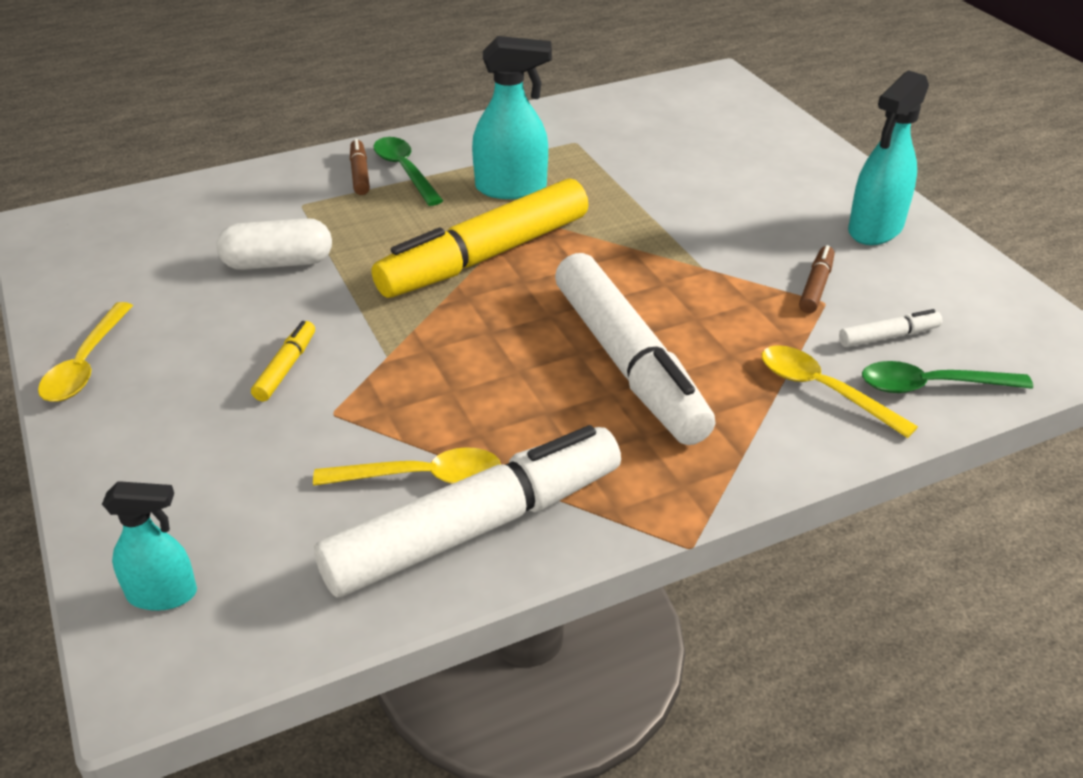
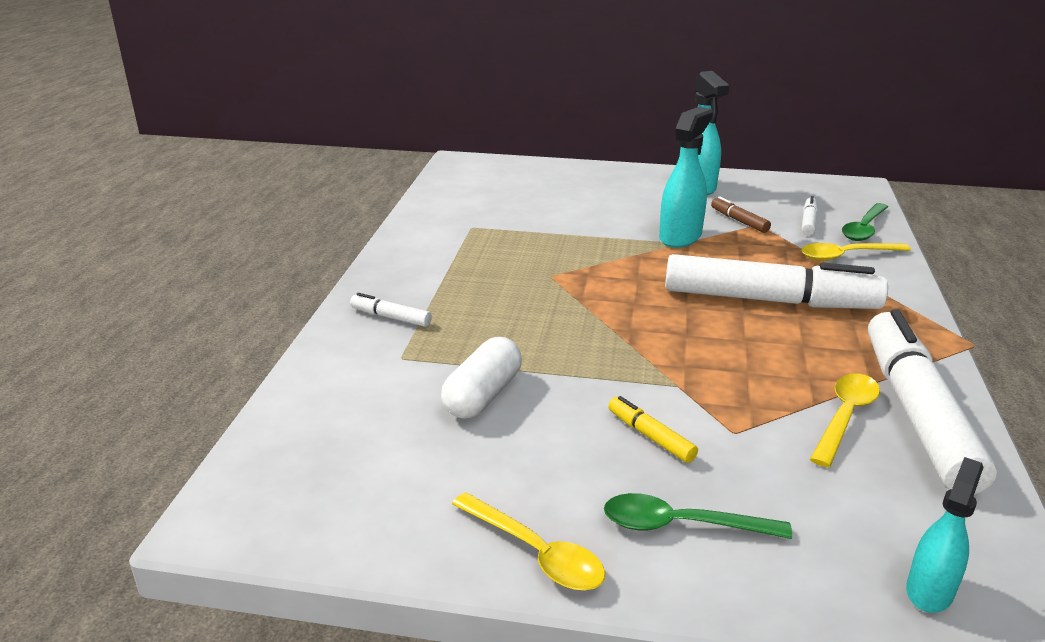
camera: 55 degrees left, 10 degrees down
brown marker [350,139,370,195] -> white marker [350,293,432,327]
yellow marker [372,178,588,298] -> none
green spoon [374,137,443,206] -> green spoon moved to [604,493,792,539]
turquoise spray bottle [472,36,552,199] -> turquoise spray bottle moved to [659,107,713,248]

